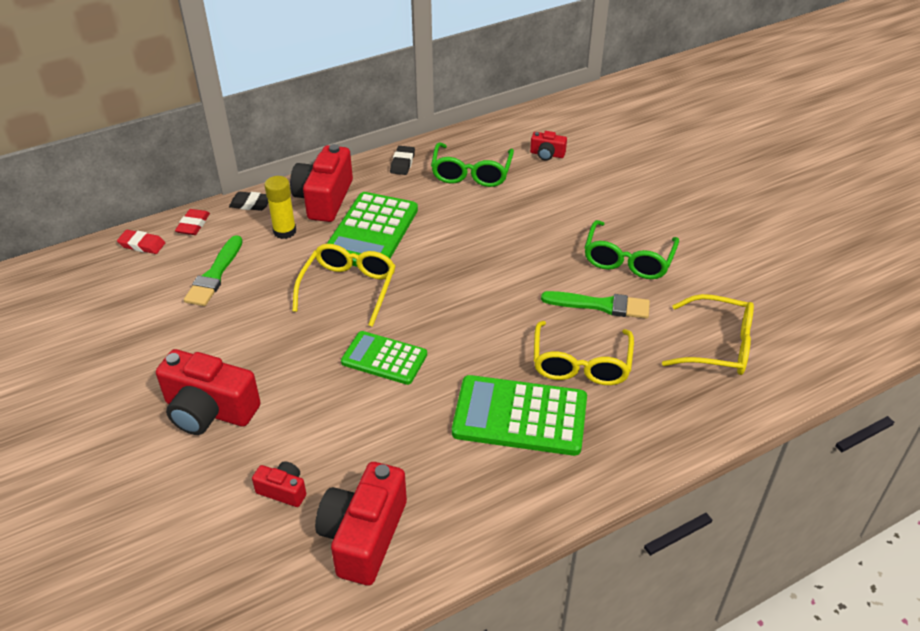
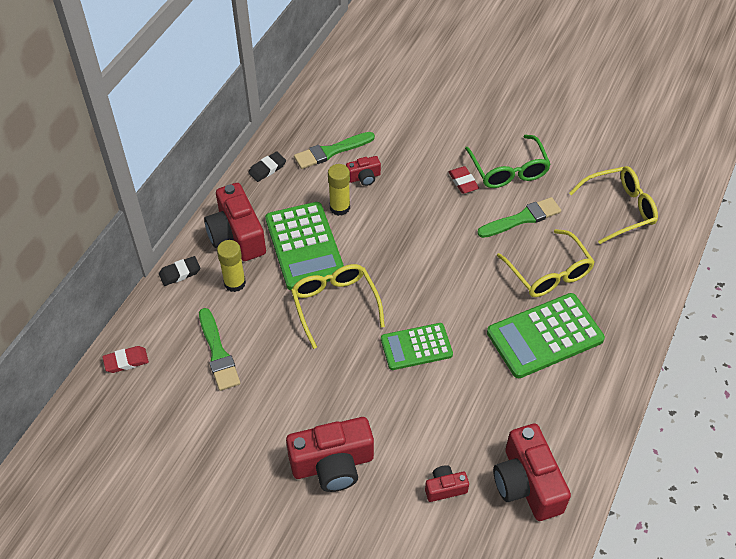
camera: 35 degrees left, 10 degrees up
red eraser [175,209,210,235] -> red eraser moved to [448,166,479,194]
black eraser [390,146,415,175] -> black eraser turned 75 degrees clockwise [248,151,286,182]
green glasses [431,142,514,187] -> green brush [294,132,375,169]
red camera [530,131,567,161] -> red camera moved to [346,156,381,186]
none -> yellow glue stick [328,164,350,216]

